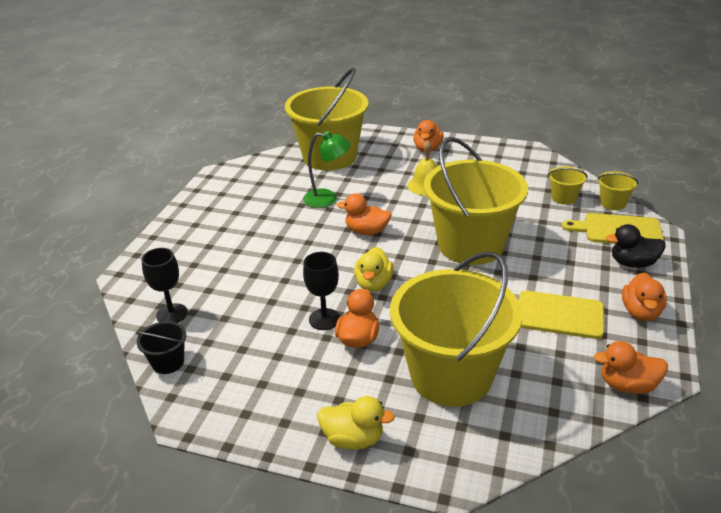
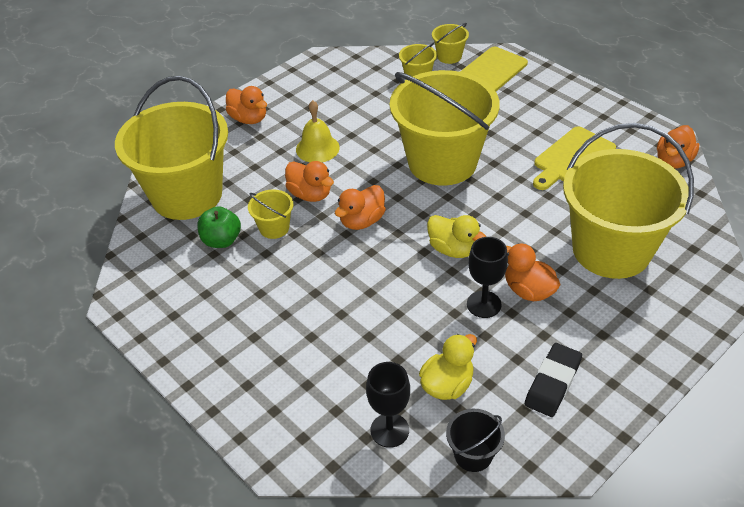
camera: 60 degrees left, 10 degrees up
green lamp [303,131,351,208] -> yellow bucket [248,189,293,239]
yellow duck [317,396,395,450] -> yellow duck moved to [419,334,477,400]
black duck [606,224,666,268] -> none
orange duck [622,273,667,321] -> orange duck moved to [285,161,334,202]
none -> green apple [197,206,241,248]
none -> black eraser [525,343,582,417]

